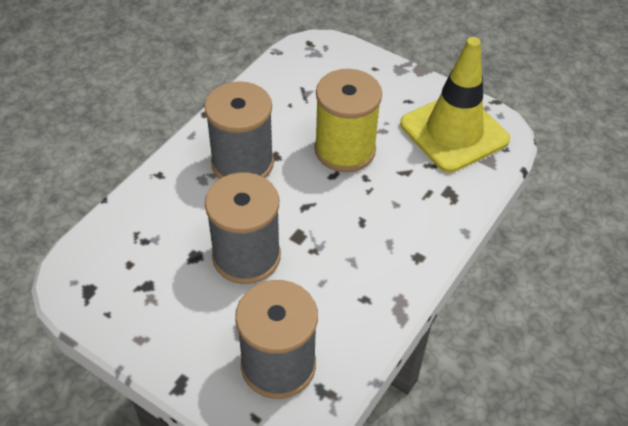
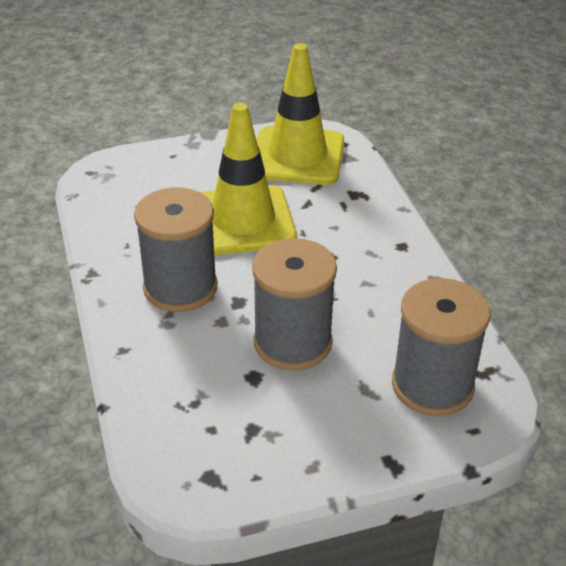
camera: 50 degrees left, 10 degrees down
yellow spool [314,69,382,172] -> yellow traffic cone [200,103,297,255]

